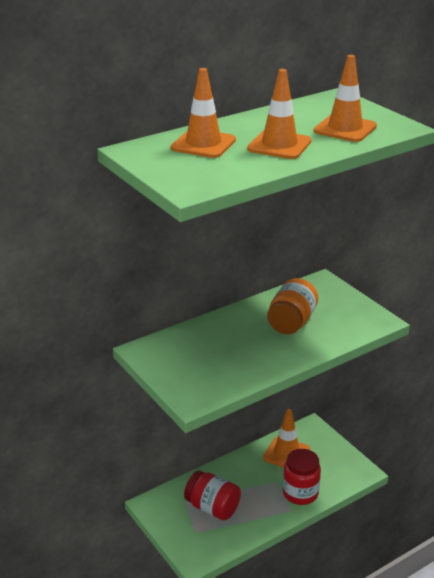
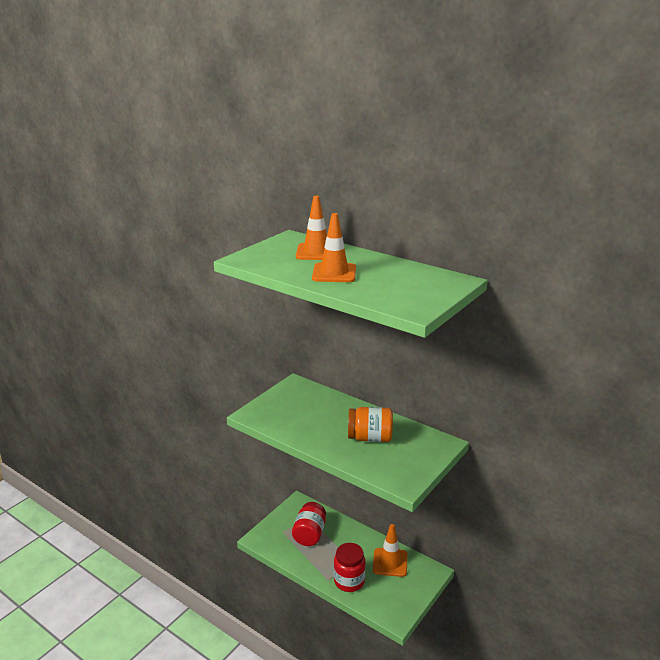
camera: 70 degrees right, 5 degrees down
orange traffic cone [314,55,377,142] -> none

